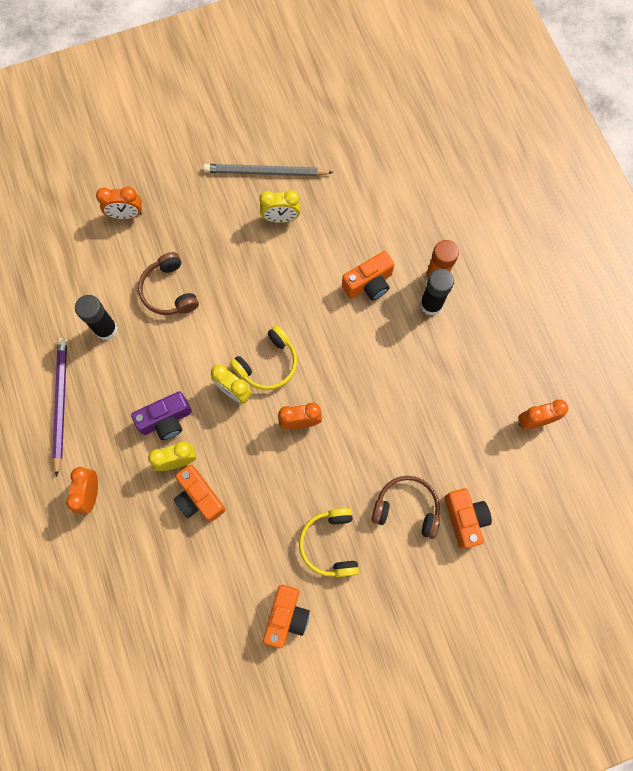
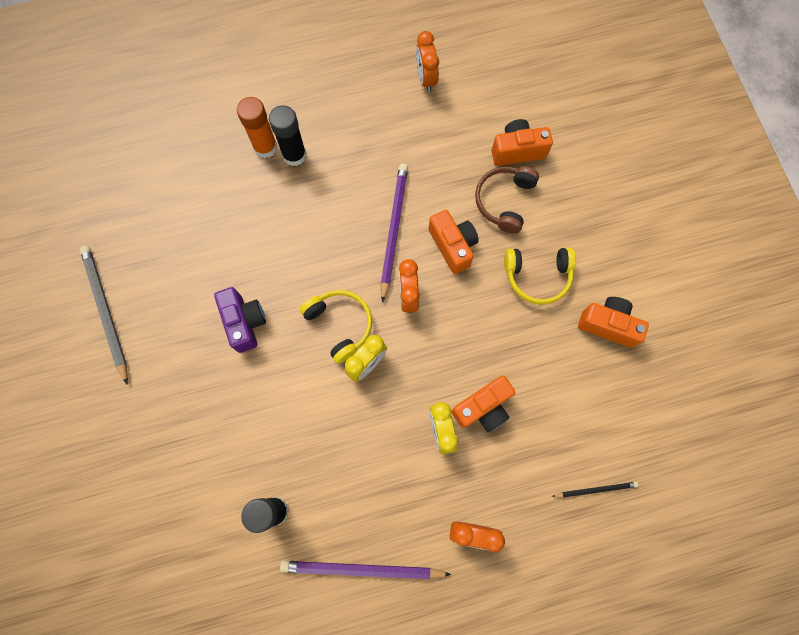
camera: 85 degrees left, 0 degrees up
orange clock [96,186,142,219] -> none
purple camera [131,391,192,440] -> purple camera moved to [214,287,266,353]
brown headphones [138,252,199,315] -> none
grey pencil [203,164,334,176] -> grey pencil turned 150 degrees clockwise [80,246,128,384]
yellow clock [259,190,300,223] -> none
orange camera [342,251,394,300] -> orange camera moved to [429,210,479,274]
none -> purple pencil [381,164,408,303]
none -> black pencil [551,482,638,498]

